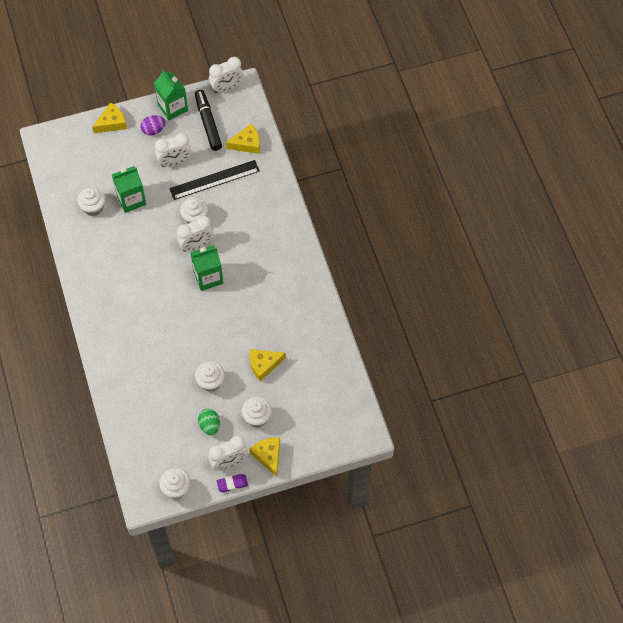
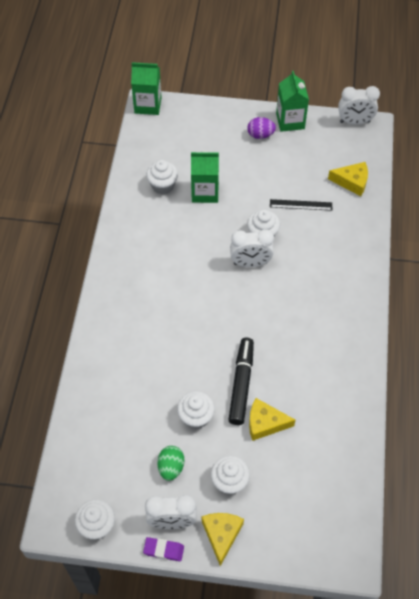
camera: 25 degrees right, 5 degrees down
yellow cheese [92,102,127,133] -> none
white clock [155,133,191,167] -> none
black ruler [169,160,260,200] -> black ruler [270,199,332,211], size x0.60
green carton [190,245,223,291] -> green carton moved to [131,62,161,115]
black marker [195,90,222,151] -> black marker moved to [228,338,254,425]

